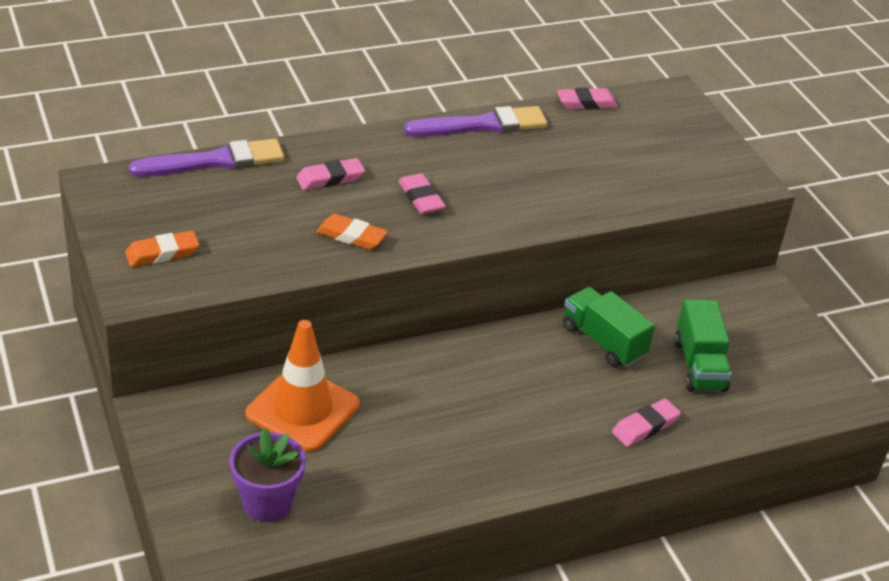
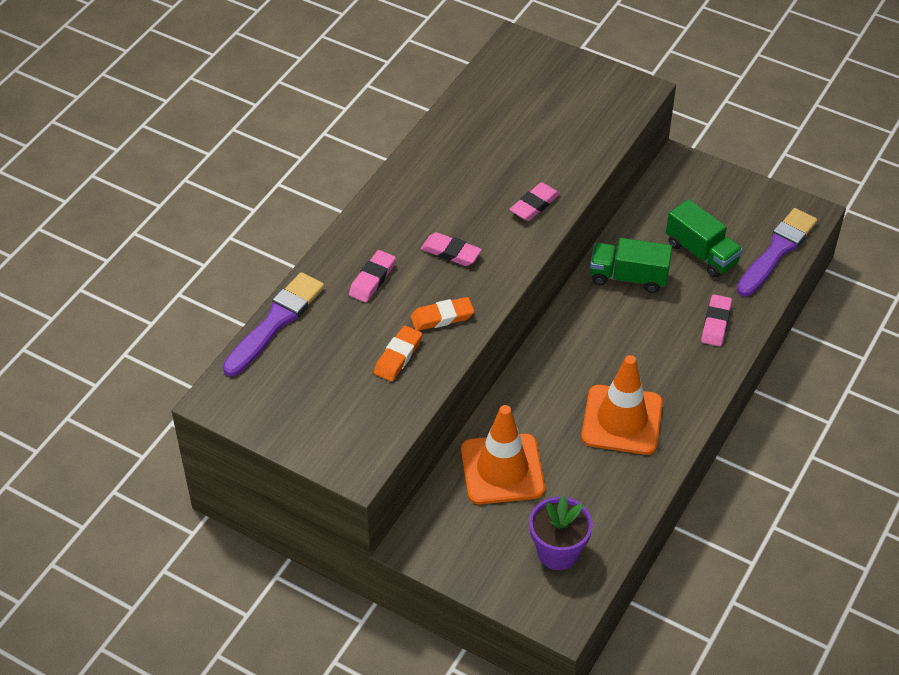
camera: 35 degrees left, 10 degrees up
orange eraser [125,231,199,267] -> orange eraser moved to [374,325,422,382]
purple brush [404,106,547,137] -> purple brush moved to [736,208,817,296]
pink eraser [557,88,618,110] -> pink eraser moved to [509,182,560,221]
none -> orange traffic cone [581,355,663,455]

